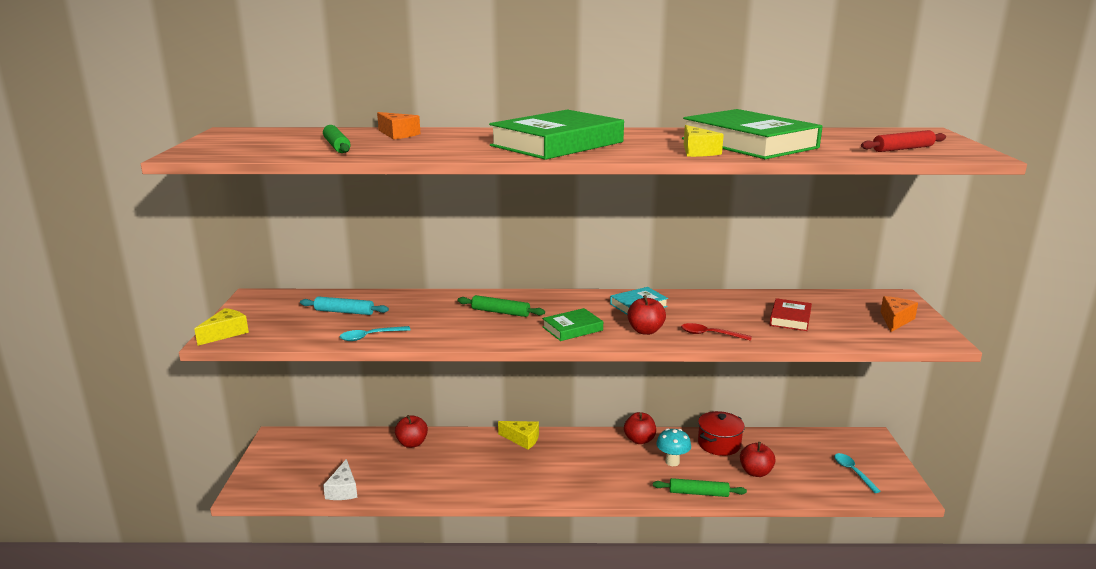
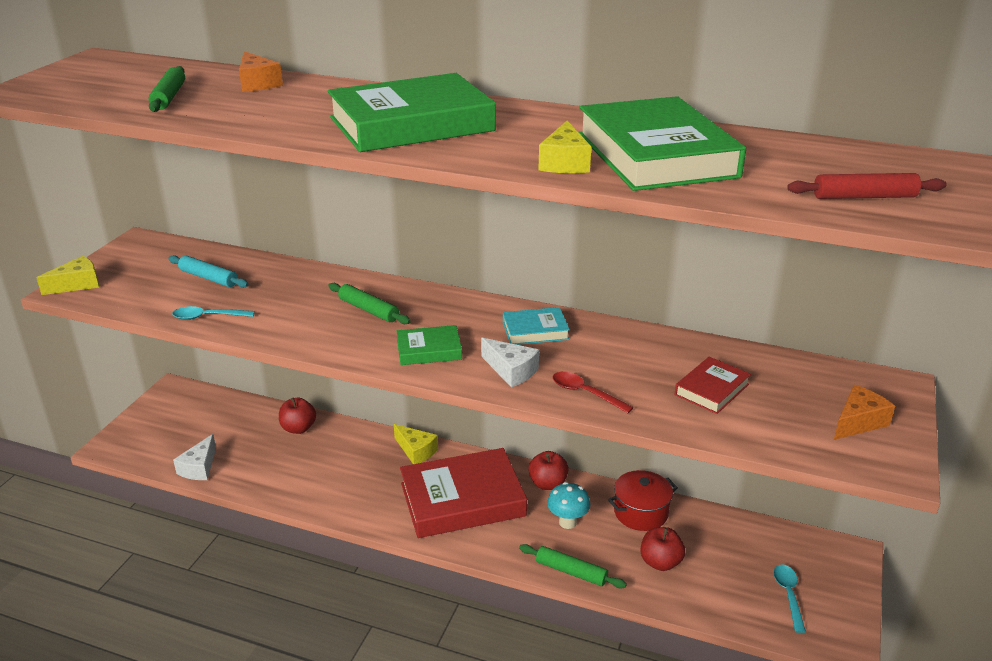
camera: 20 degrees right, 10 degrees up
red apple [627,295,666,335] -> white cheese [481,338,539,388]
none -> red book [400,448,527,538]

